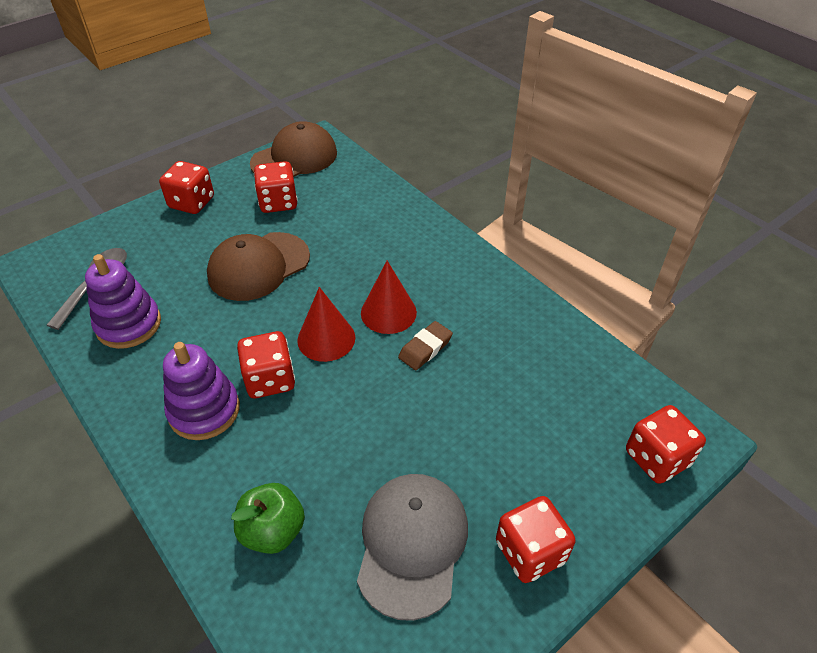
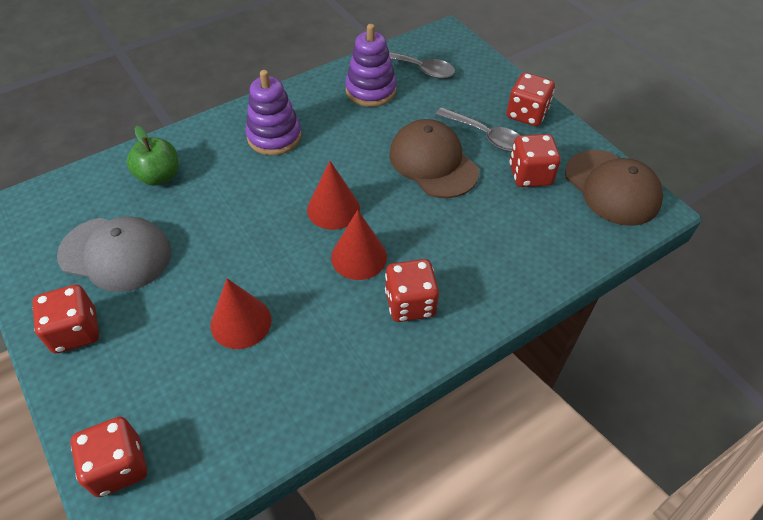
camera: 95 degrees right, 5 degrees up
red dice [237,331,295,398] -> red dice moved to [385,259,439,322]
brown eraser [398,321,453,370] -> none
none -> red cone [211,278,272,349]
none -> grey spoon [436,107,520,151]

